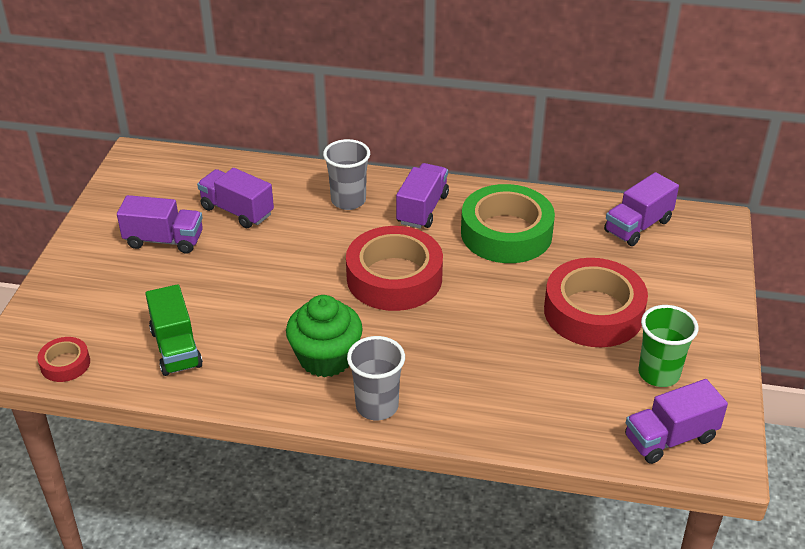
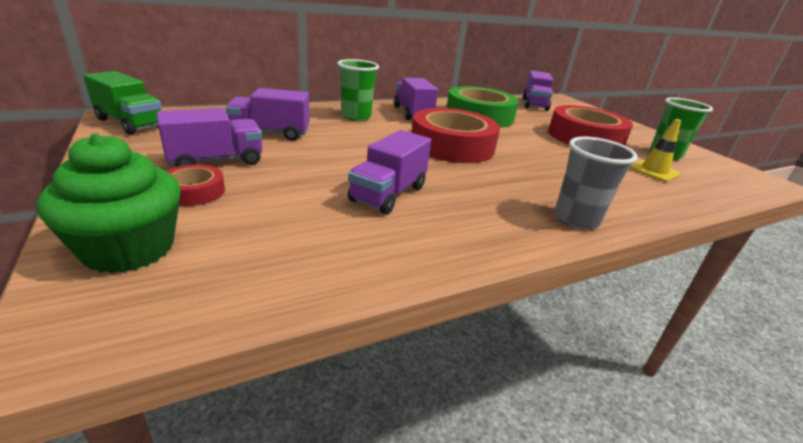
camera: 40 degrees left, 10 degrees down
red tape [37,337,90,382] -> red tape moved to [167,164,225,206]
green truck [145,284,203,376] -> green truck moved to [83,71,162,135]
green cupcake [286,295,363,377] -> green cupcake moved to [37,133,181,273]
grey cup [323,139,370,210] -> green cup [337,59,379,121]
purple truck [625,379,728,464] -> purple truck moved to [348,130,431,214]
none -> yellow traffic cone [630,119,681,182]

